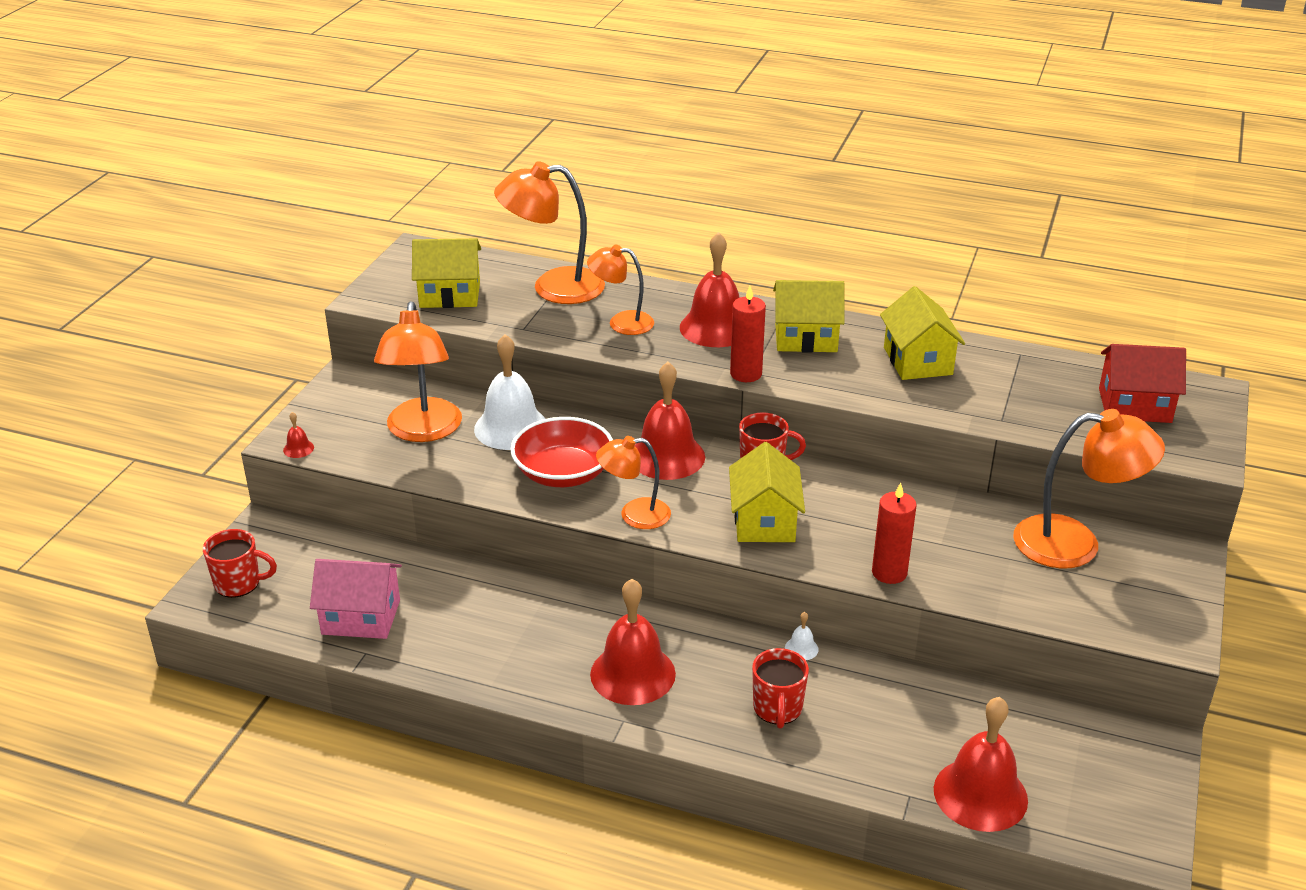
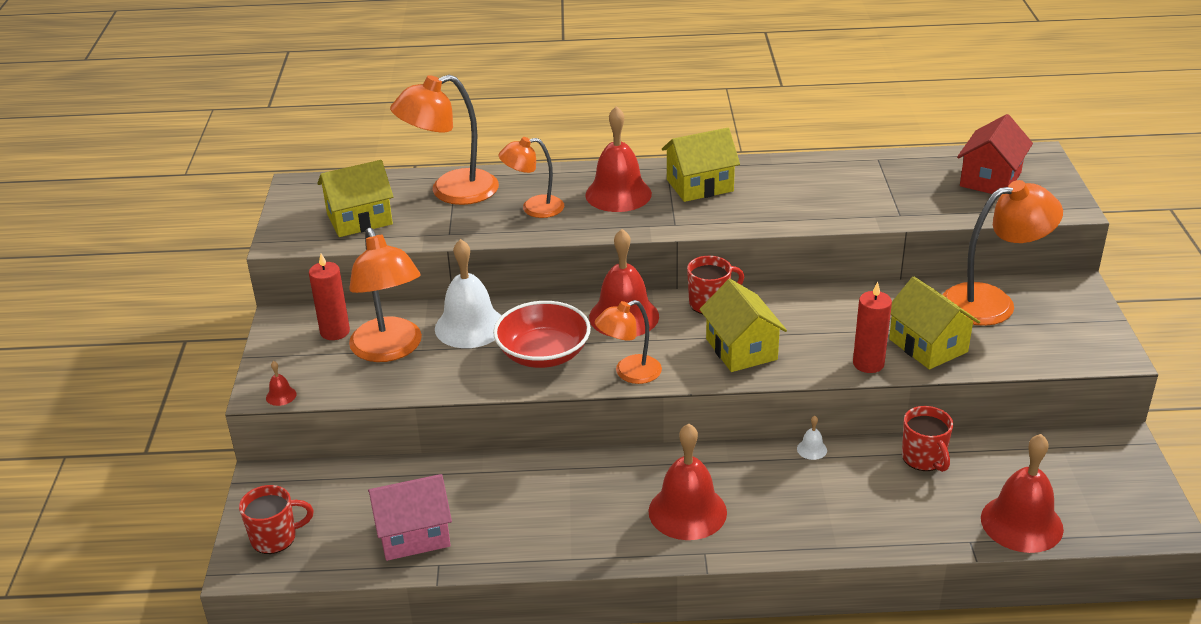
camera: 20 degrees left, 0 degrees up
red candle [730,286,766,382] -> red candle moved to [309,253,350,340]
red mug [752,648,809,729] -> red mug moved to [902,406,953,472]
yellow house [880,286,965,380] -> yellow house moved to [889,276,980,370]
red house [1099,344,1186,423] -> red house turned 45 degrees counterclockwise [957,114,1033,196]

